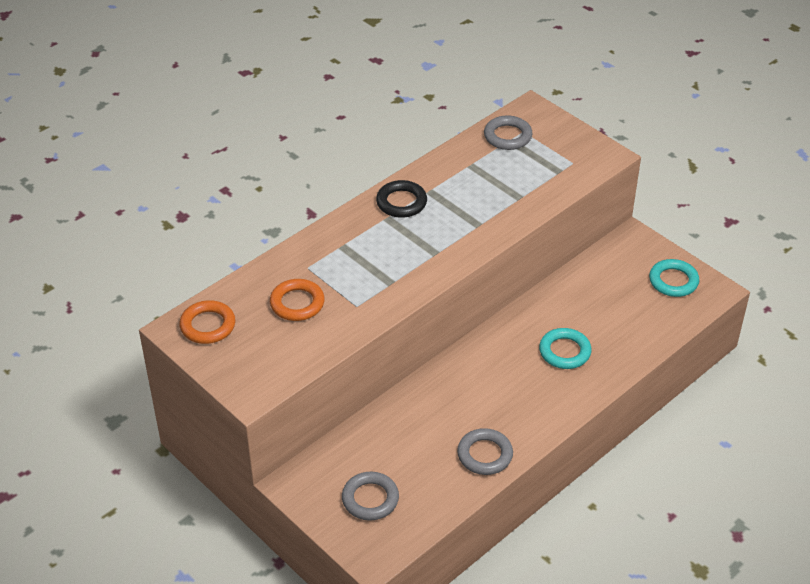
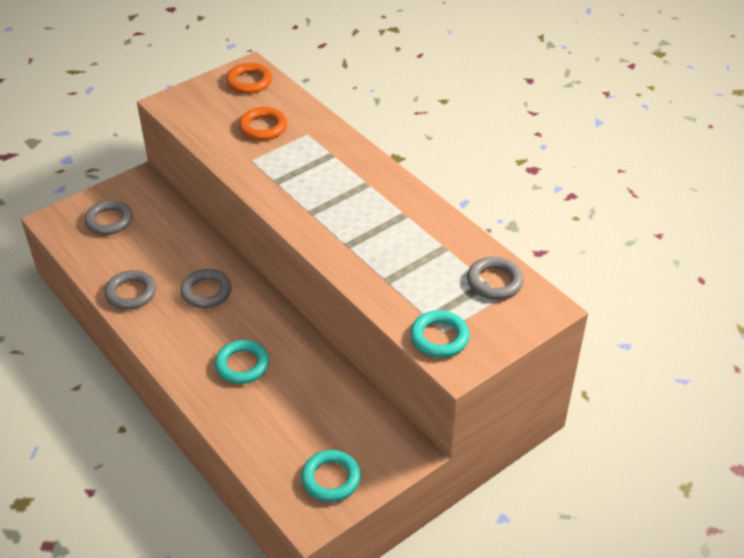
camera: 95 degrees right, 0 degrees up
black ring [376,180,427,218] -> none
none -> grey ring [180,269,232,308]
none -> turquoise ring [410,310,470,358]

